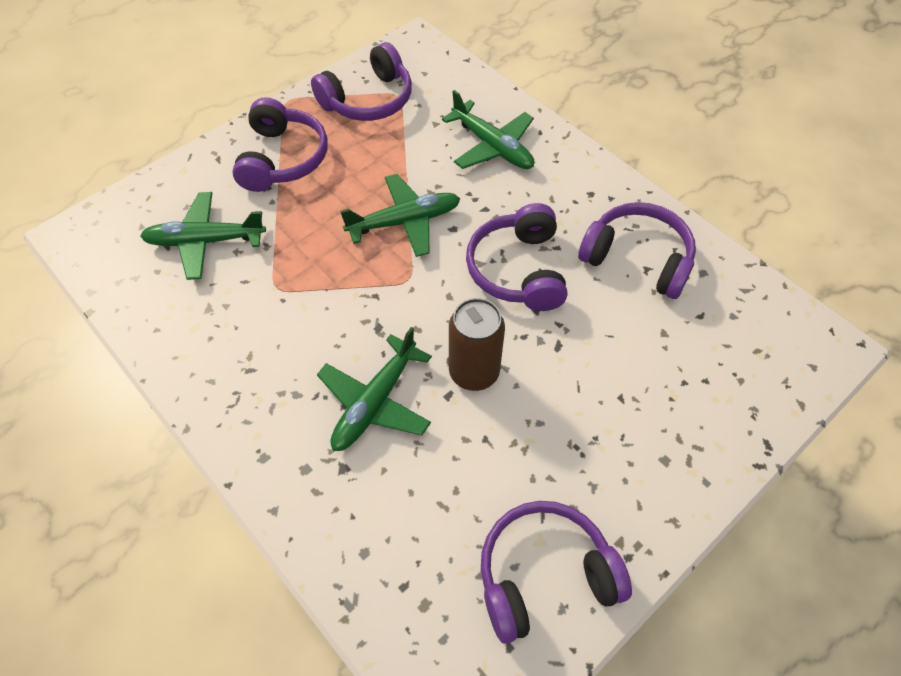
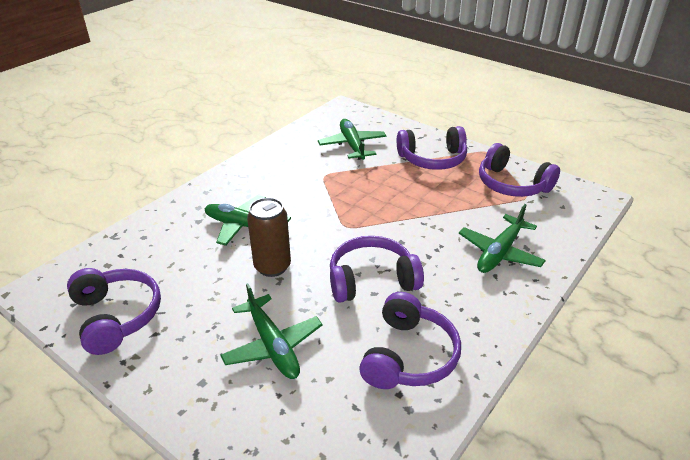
camera: 80 degrees right, 20 degrees down
green plane [340,174,460,257] -> green plane moved to [220,283,322,379]

